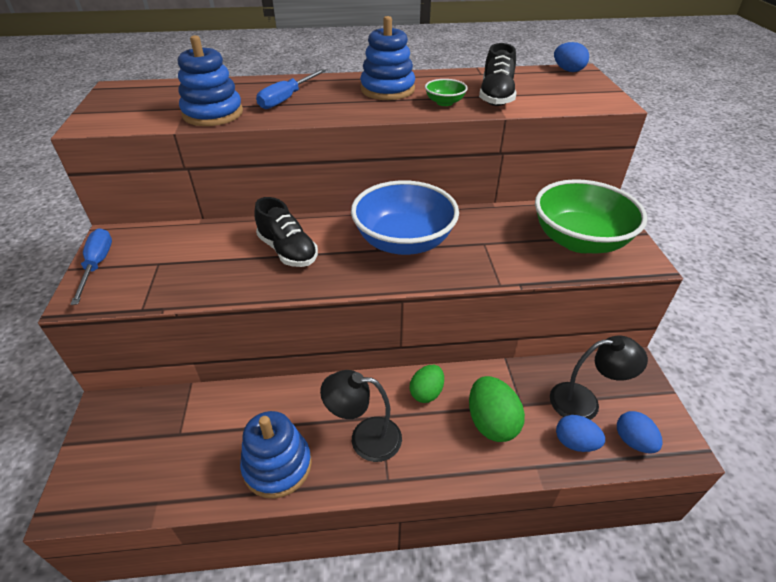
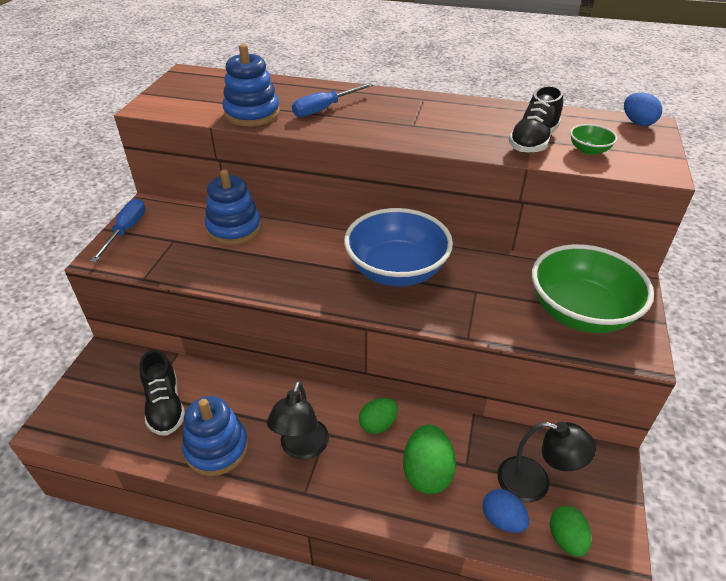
camera: 20 degrees right, 0 degrees up
black shoe [254,197,318,267] -> black shoe moved to [139,350,185,436]
black lamp [320,370,402,462] -> black lamp turned 105 degrees counterclockwise [267,381,329,460]
blue stacking toy [360,16,415,100] -> blue stacking toy moved to [205,169,262,245]
green bowl [425,79,468,106] -> green bowl moved to [570,124,617,155]
blue egg [617,411,663,454] -> green egg [550,506,591,557]

